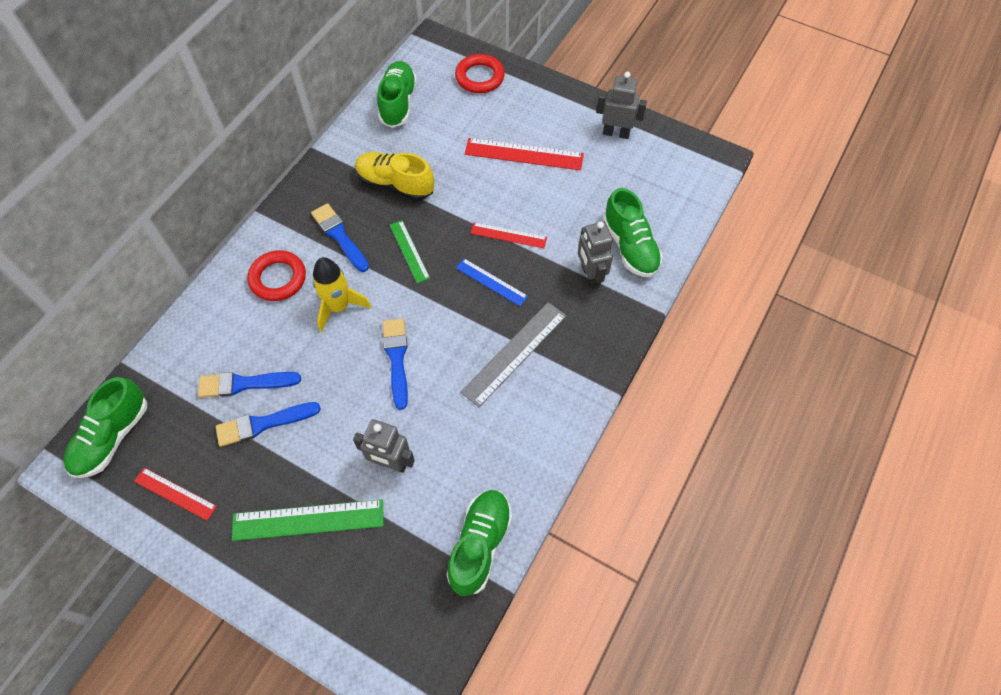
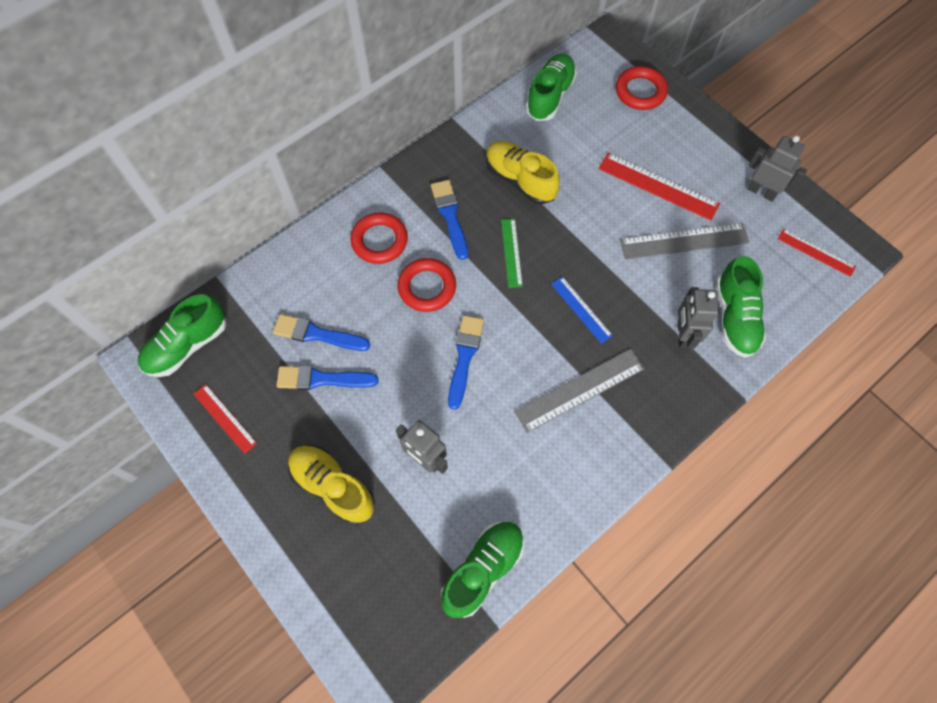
camera: 20 degrees right, 5 degrees up
green ruler [232,500,384,541] -> yellow shoe [288,445,375,525]
yellow rocket [313,257,371,332] -> red ring [397,258,456,312]
red ruler [470,222,547,248] -> red ruler moved to [778,229,856,277]
none -> grey ruler [620,223,750,260]

